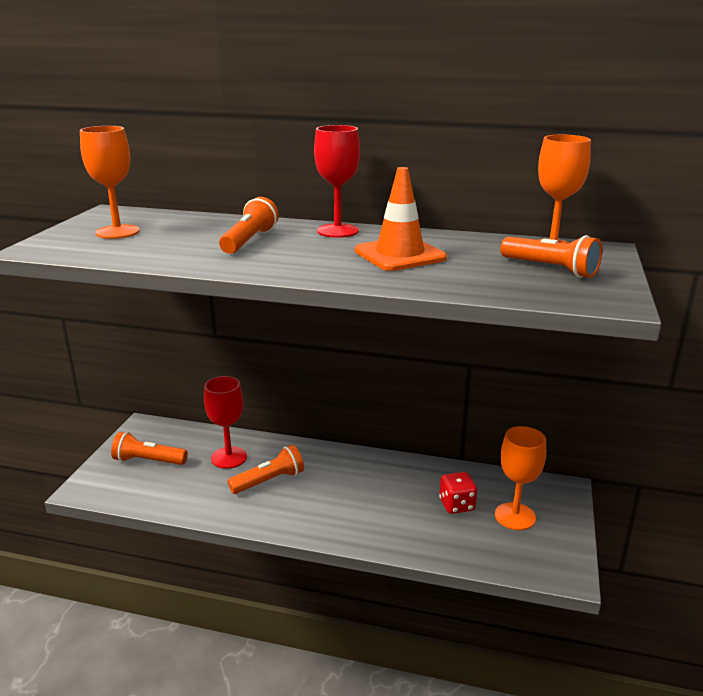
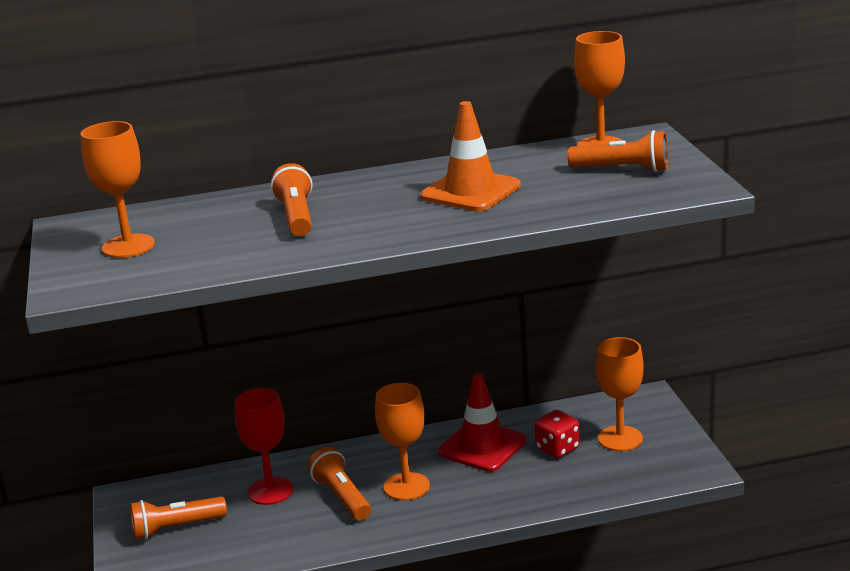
camera: 25 degrees left, 0 degrees up
orange flashlight [228,445,304,494] -> orange flashlight turned 60 degrees counterclockwise [308,447,371,521]
red goblet [314,125,360,238] -> none
none -> orange goblet [375,383,430,500]
none -> red traffic cone [438,374,526,472]

